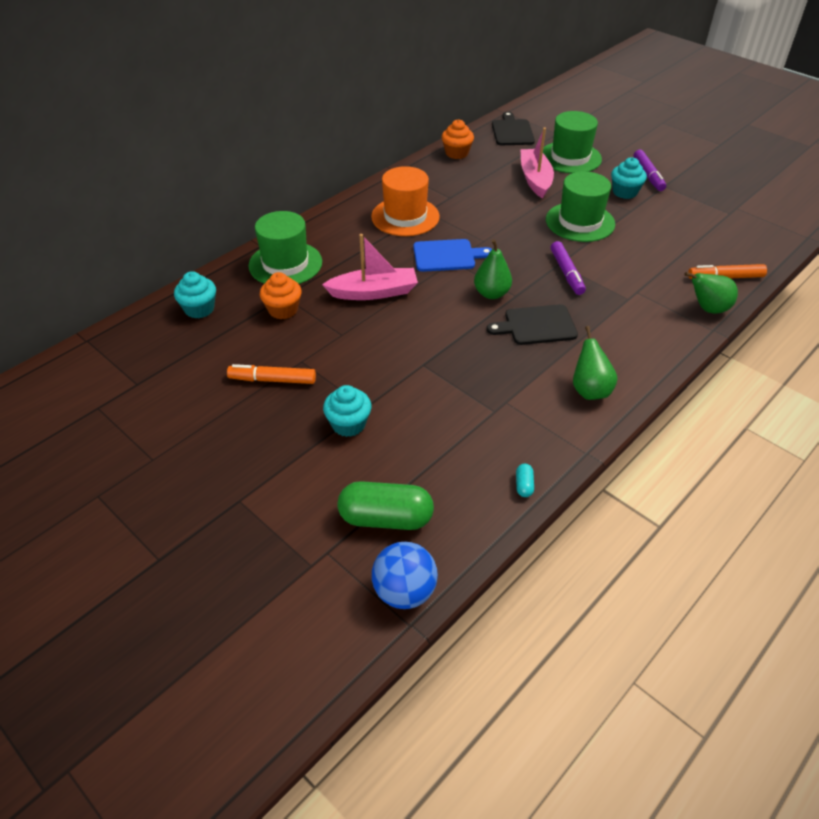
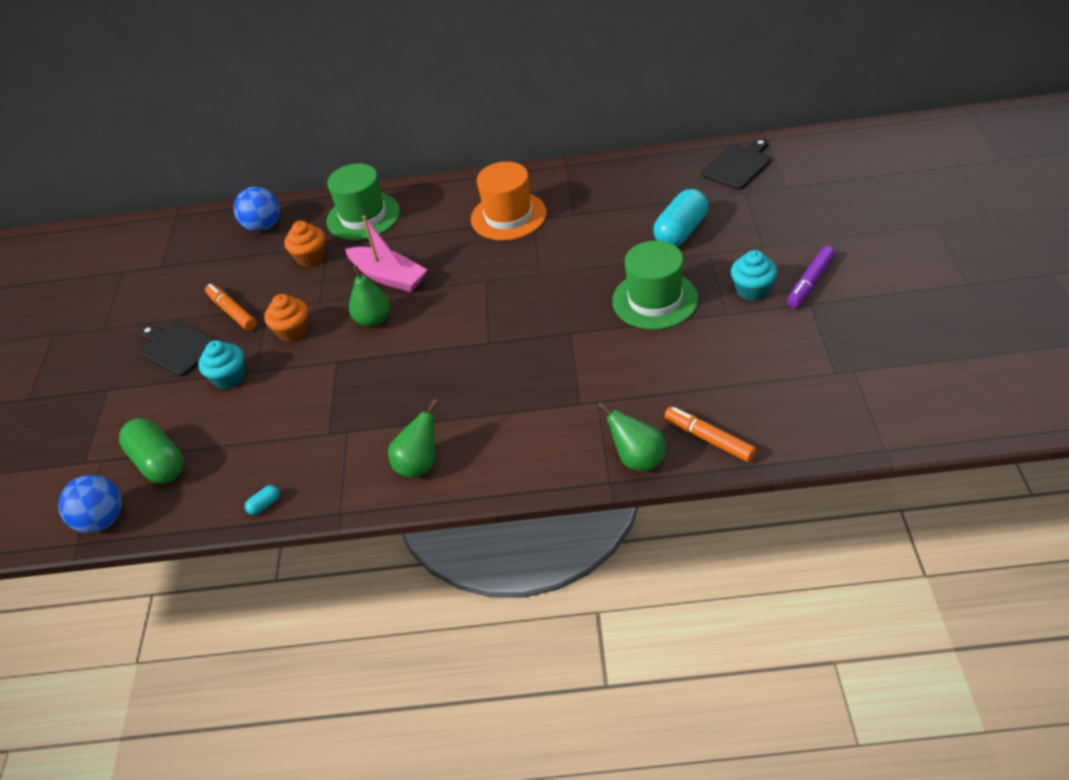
camera: 50 degrees right, 0 degrees up
turquoise cupcake [174,271,216,318] -> blue ball [233,187,279,232]
blue cutting board [413,239,492,272] -> none
orange cupcake [442,119,474,159] -> orange cupcake moved to [264,294,308,342]
green pear [474,239,512,299] -> green pear moved to [349,265,390,327]
black cutting board [487,304,578,345] -> black cutting board moved to [140,321,217,376]
pink boat [520,127,554,199] -> turquoise capsule [653,189,708,247]
green hat [543,111,602,174] -> none
purple marker [551,241,586,295] -> none

